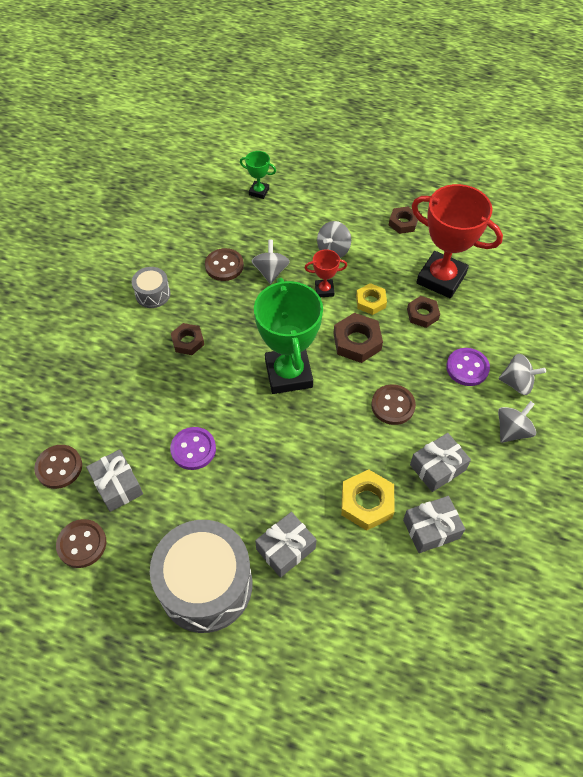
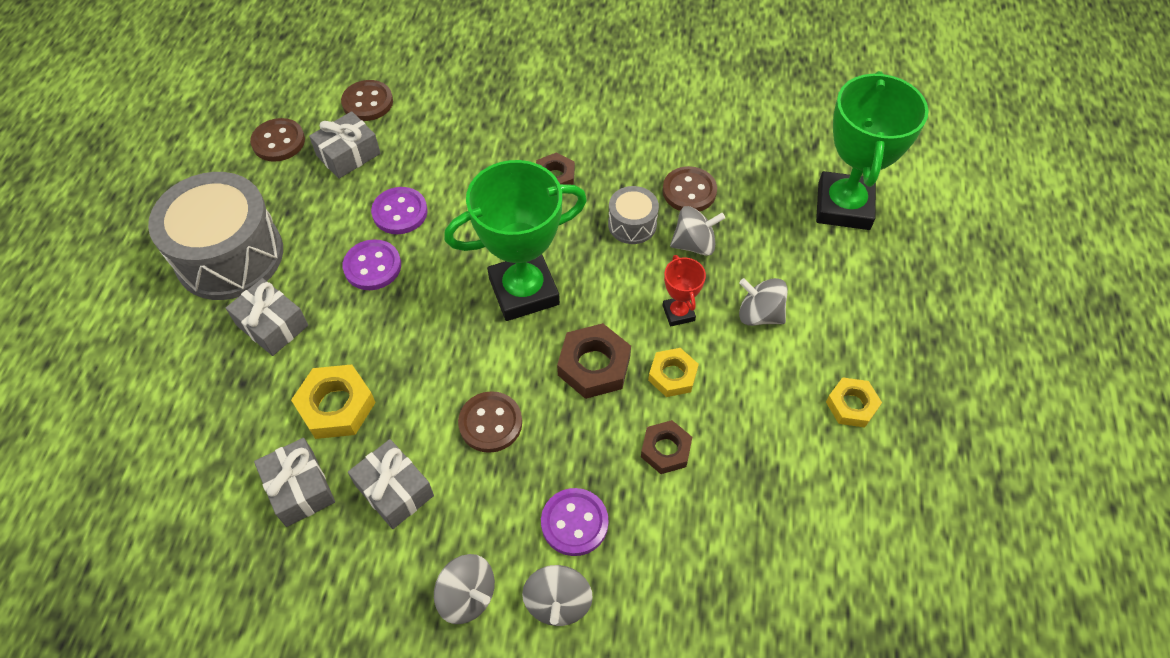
camera: 80 degrees right, 0 degrees up
grey drum [132,267,170,308] -> grey drum moved to [608,186,659,244]
green trophy [240,151,276,199] -> green trophy [816,71,929,230], size x2.18
brown nut [389,206,418,234] -> yellow nut [826,377,882,427]
red trophy [412,184,503,298] -> none
none -> purple button [343,239,401,290]

